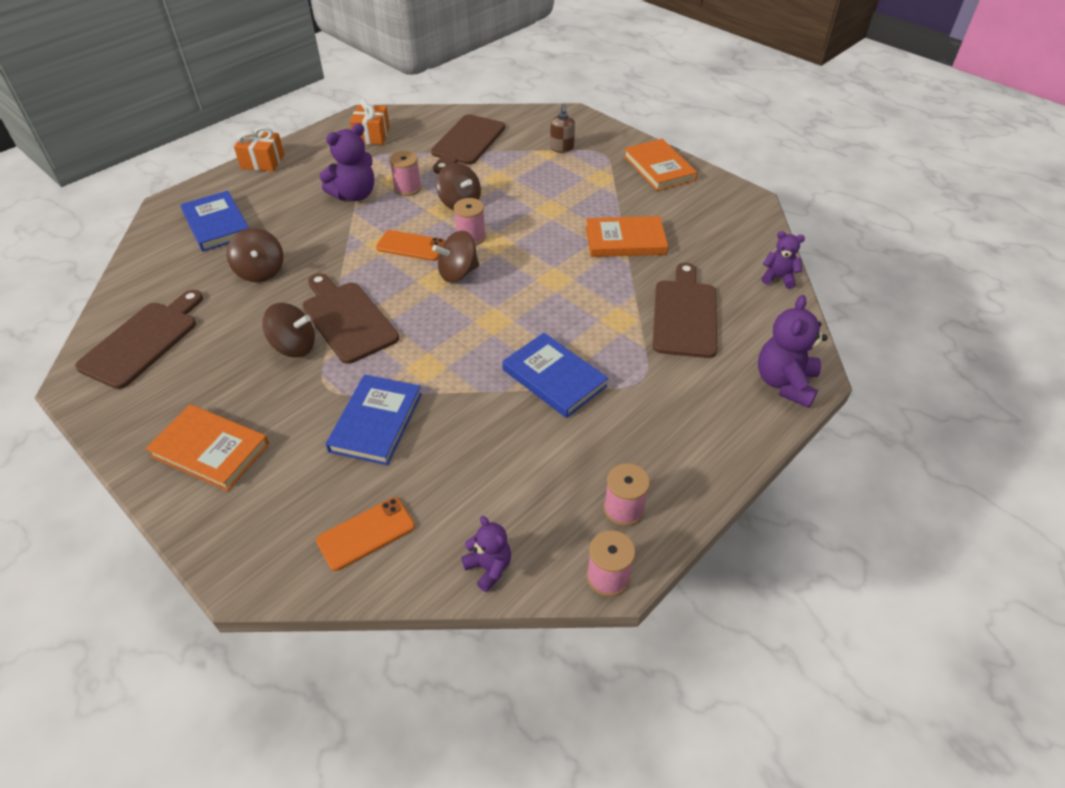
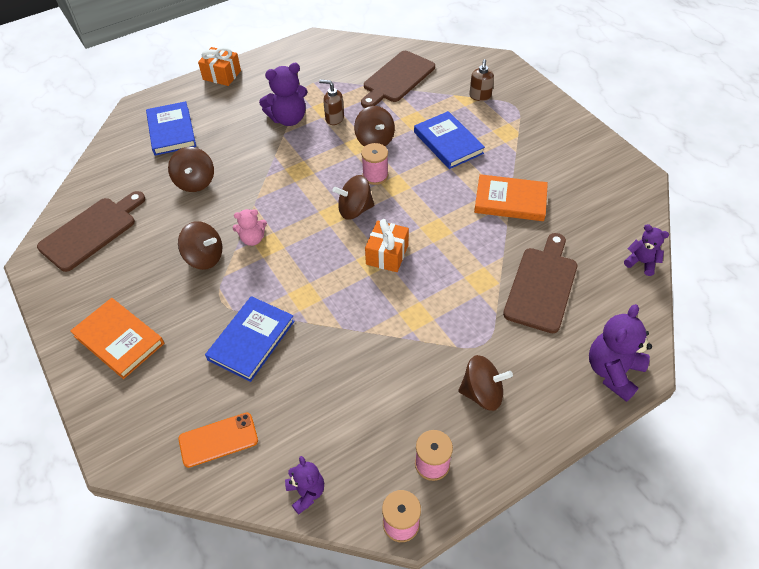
camera: 15 degrees right, 5 degrees up
brown cutting board [302,273,399,364] -> pink teddy bear [232,209,267,246]
orange gift [350,99,390,145] -> orange gift moved to [365,219,409,272]
orange phone [376,230,446,261] -> none
pink spool [389,151,421,196] -> brown soap dispenser [319,79,344,125]
blue book [502,333,608,418] -> blue book moved to [414,111,485,169]
orange book [624,139,698,191] -> none
none -> brown spinning top [458,355,513,411]

